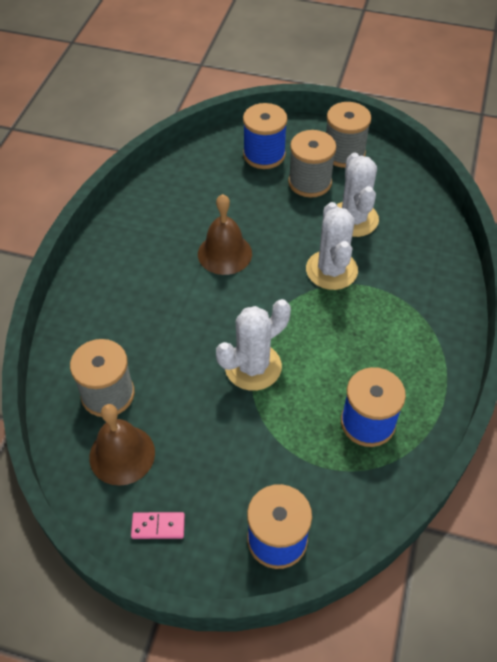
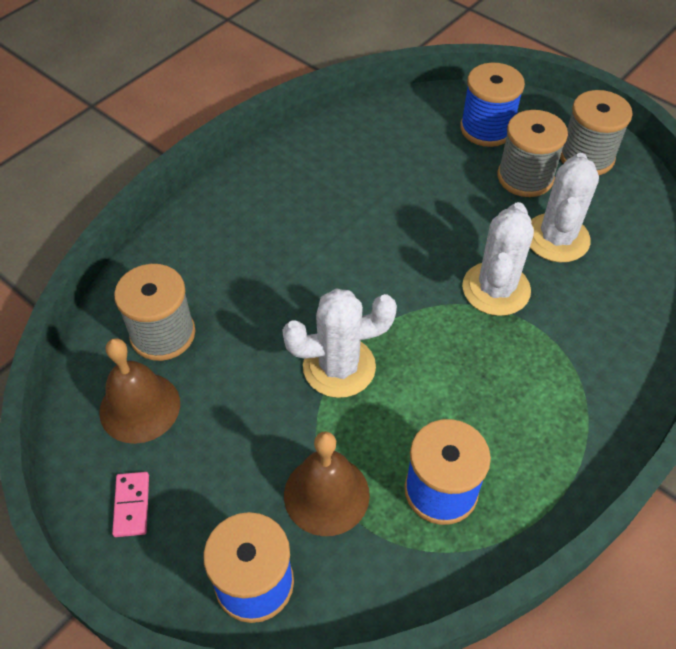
camera: 25 degrees right, 0 degrees up
pink domino [131,512,185,539] -> pink domino turned 60 degrees clockwise [112,472,149,537]
brown bell [198,194,252,275] -> brown bell moved to [284,431,370,536]

